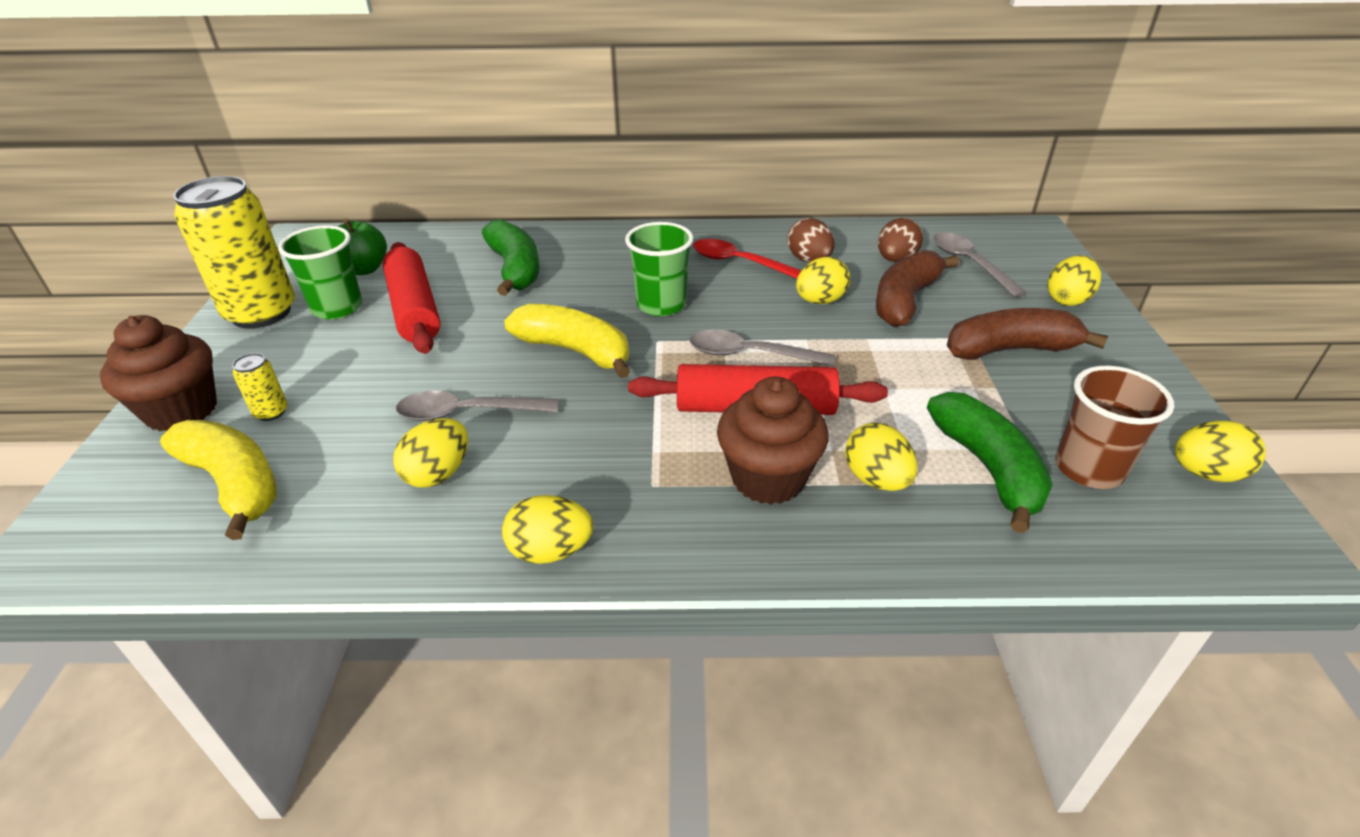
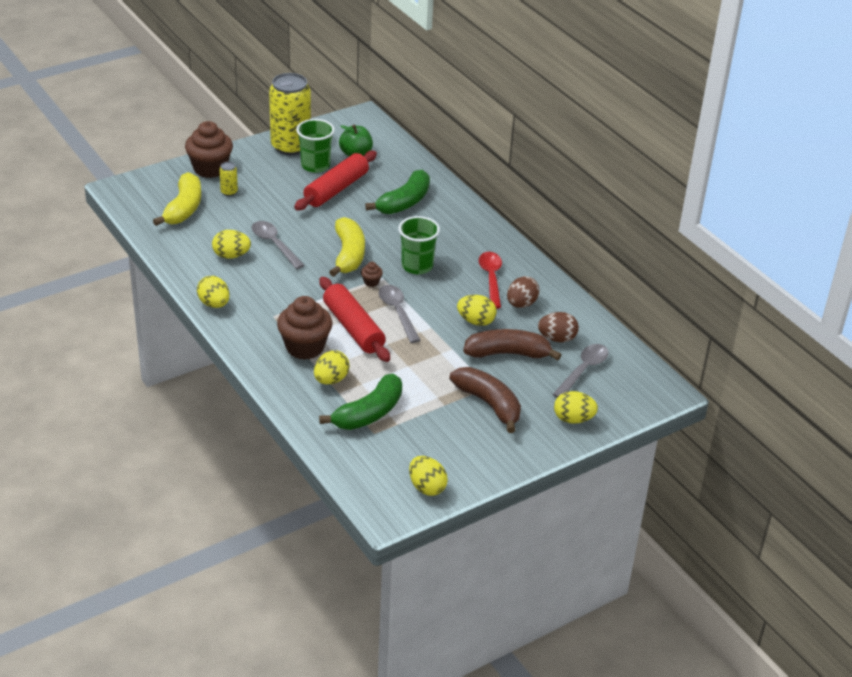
camera: 55 degrees right, 0 degrees up
brown cup [1055,366,1174,489] -> none
none -> brown cupcake [361,262,383,287]

